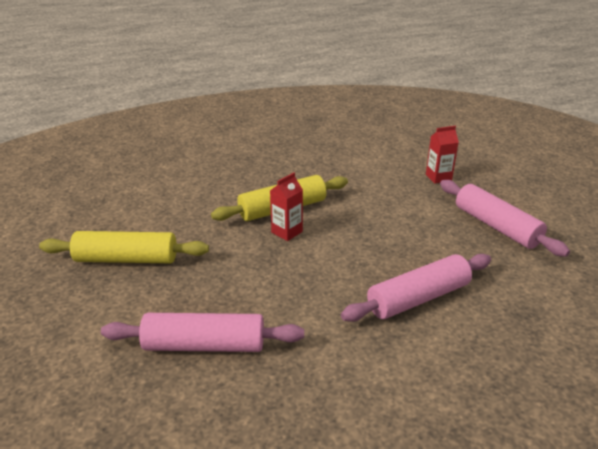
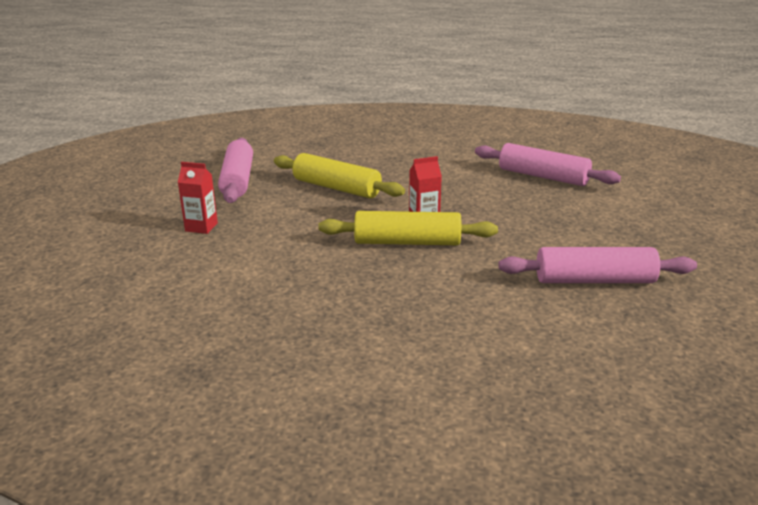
camera: 150 degrees left, 5 degrees down
yellow rolling pin [39,231,209,263] -> yellow rolling pin moved to [274,153,405,198]
pink rolling pin [341,254,491,322] -> pink rolling pin moved to [498,247,697,283]

